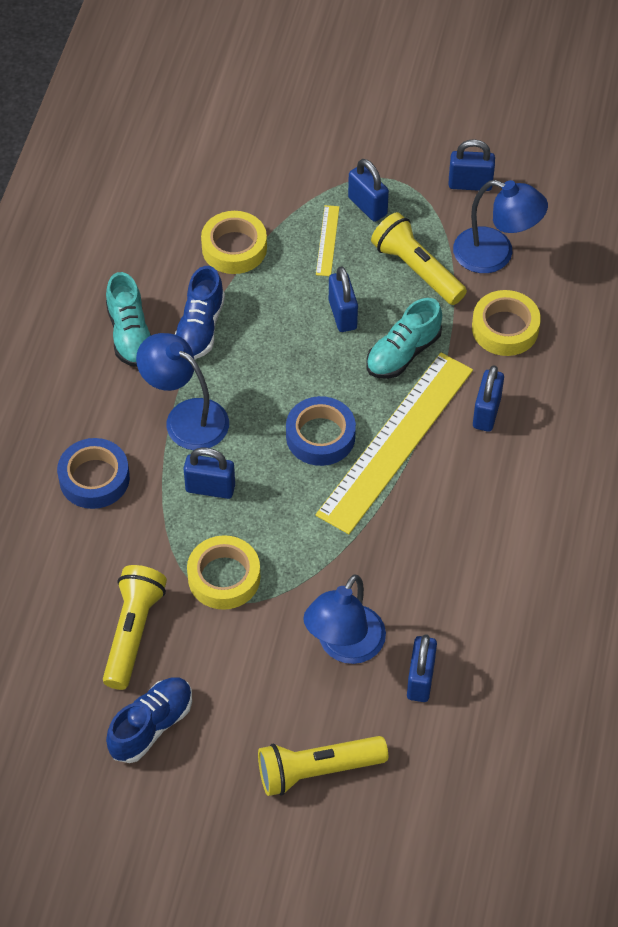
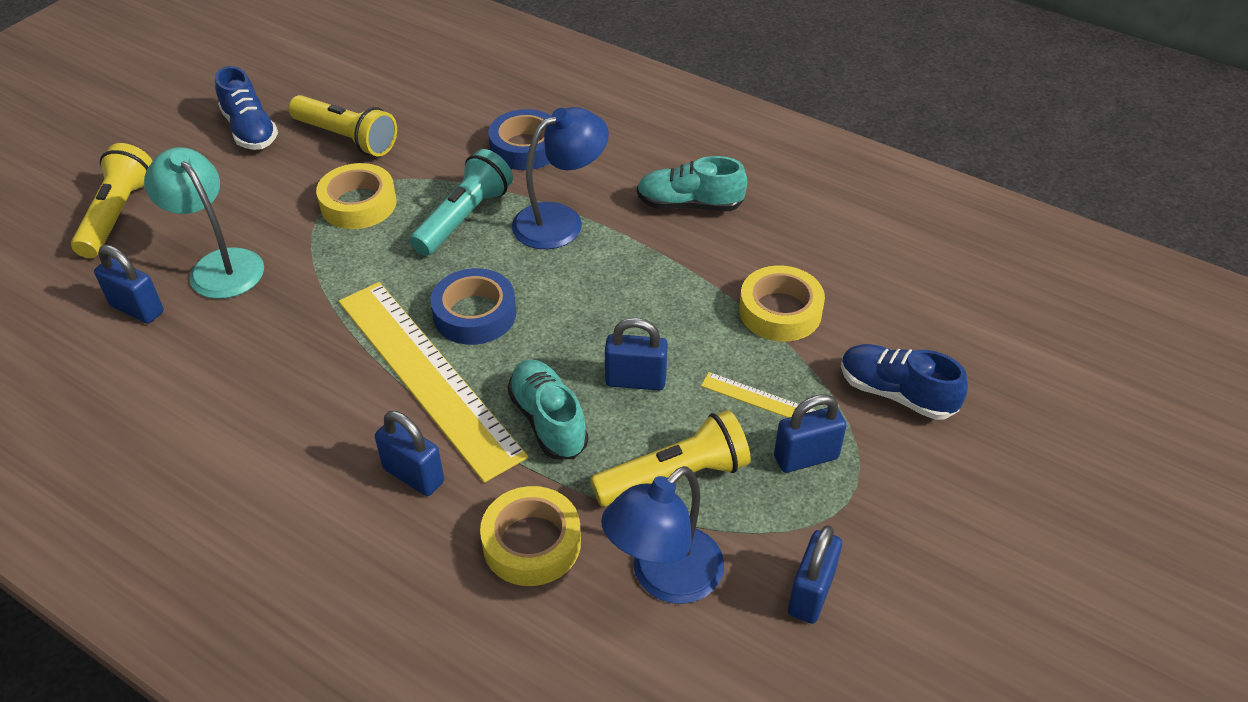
camera: 110 degrees right, 10 degrees down
blue shoe [175,266,225,359] -> blue shoe moved to [841,344,968,420]
blue padlock [183,447,235,499] -> turquoise flashlight [409,149,513,256]
blue lamp [303,575,386,664] -> turquoise lamp [144,147,264,299]

